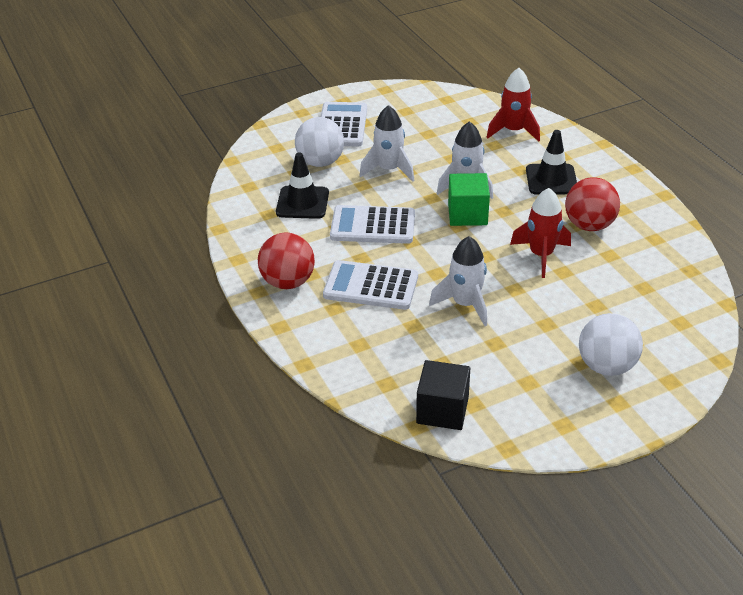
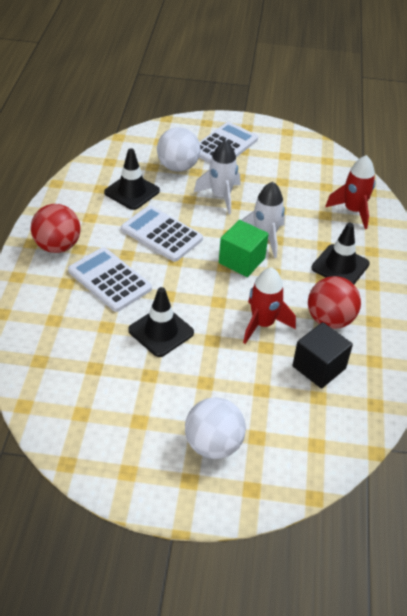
camera: 30 degrees right, 5 degrees up
black cube [416,360,470,430] -> black cube moved to [292,322,353,389]
white rocket [429,236,487,326] -> black traffic cone [128,287,194,357]

